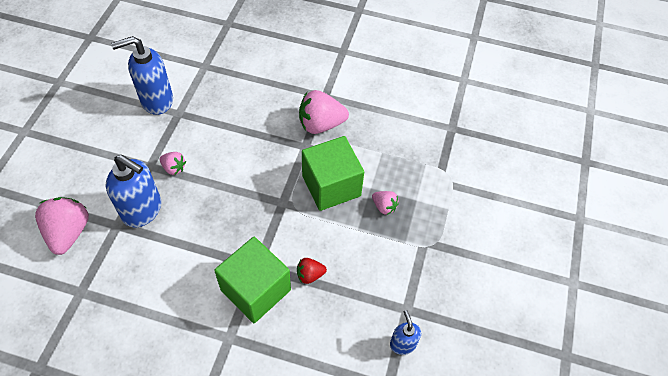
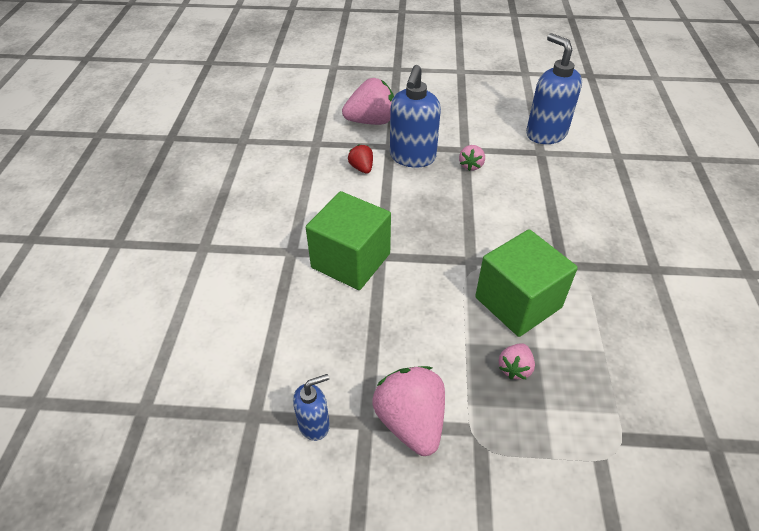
camera: 80 degrees right, 10 degrees down
red strawberry [297,258,327,284] -> red strawberry moved to [348,144,373,174]
pink strawberry [299,90,349,134] -> pink strawberry moved to [373,366,445,456]

